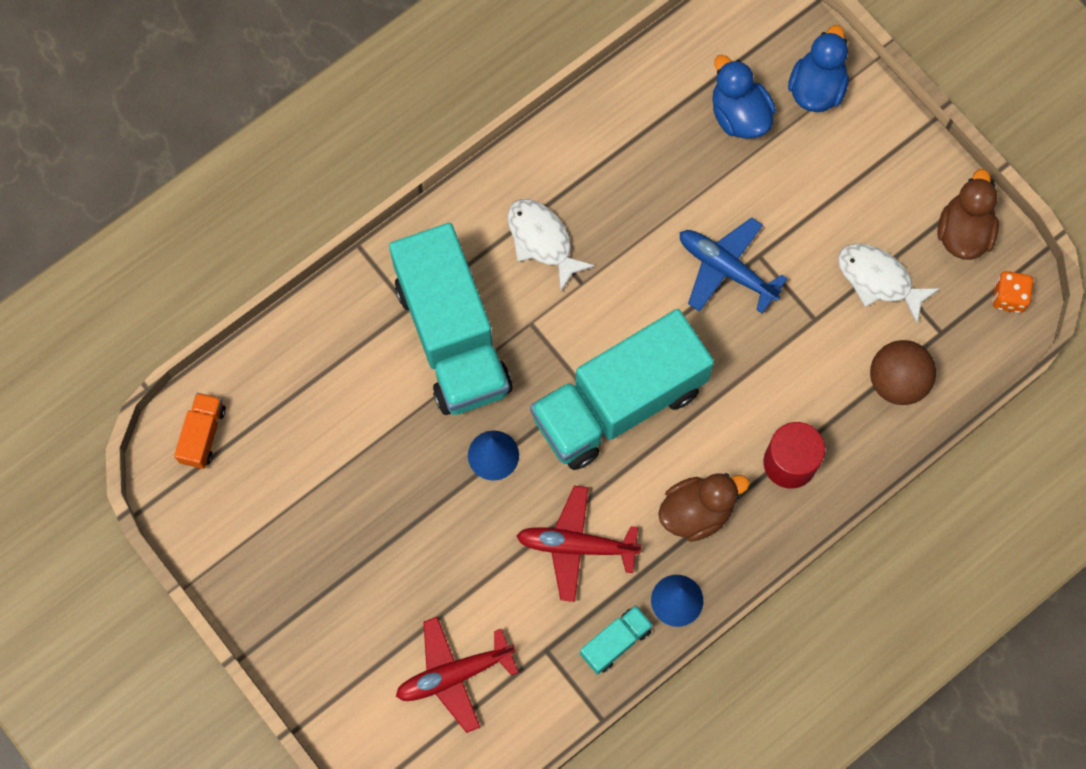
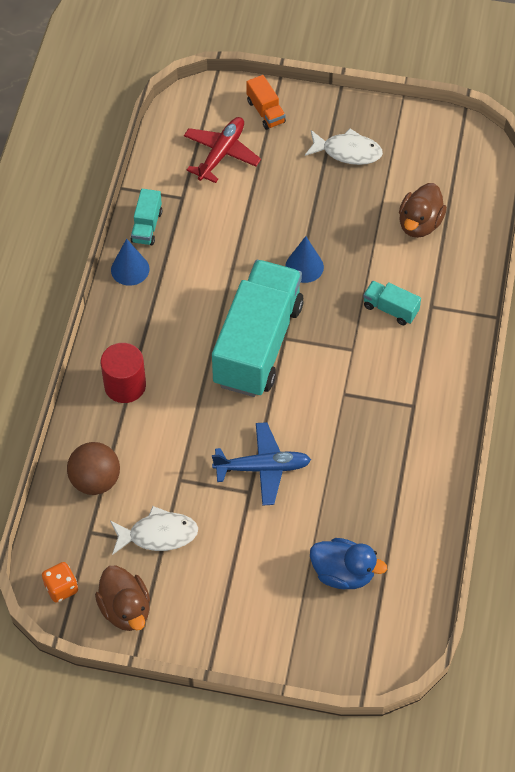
camera: 140 degrees right, 15 degrees down
orange truck [174,393,226,469] -> orange truck moved to [246,75,286,130]
turquoise truck [389,223,512,415] -> turquoise truck [363,281,421,325], size x0.41
white fish [507,199,595,291] -> white fish moved to [305,128,383,165]
red plane [516,486,642,602] -> none
brown duck [658,473,750,542] -> brown duck moved to [399,183,447,238]
blue duck [788,25,849,112] -> none

